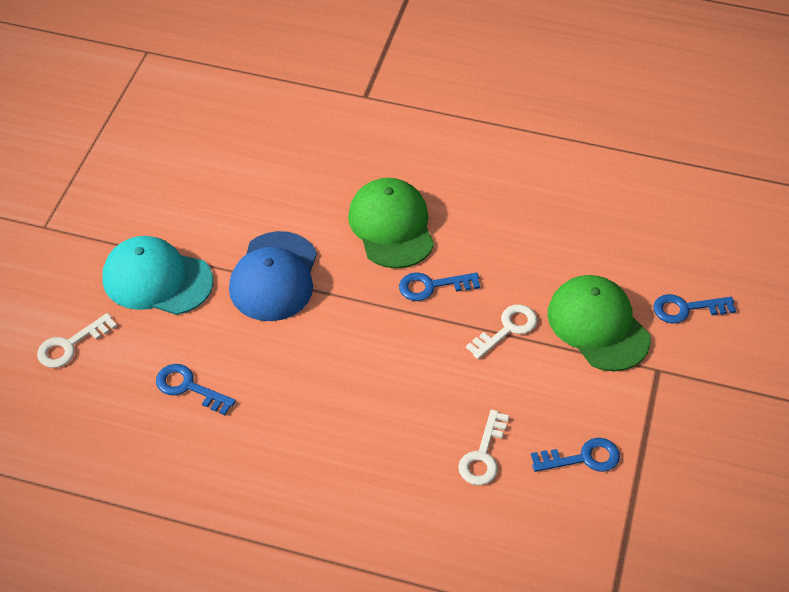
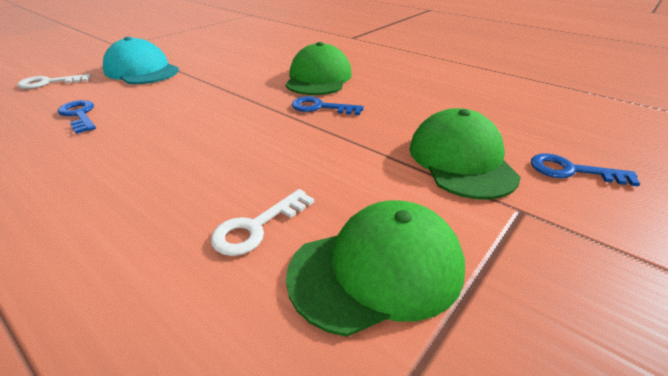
camera: 25 degrees right, 15 degrees down
blue cap [229,231,317,321] -> none
white key [466,304,537,359] -> none
blue key [531,438,620,472] -> green cap [286,200,465,337]

